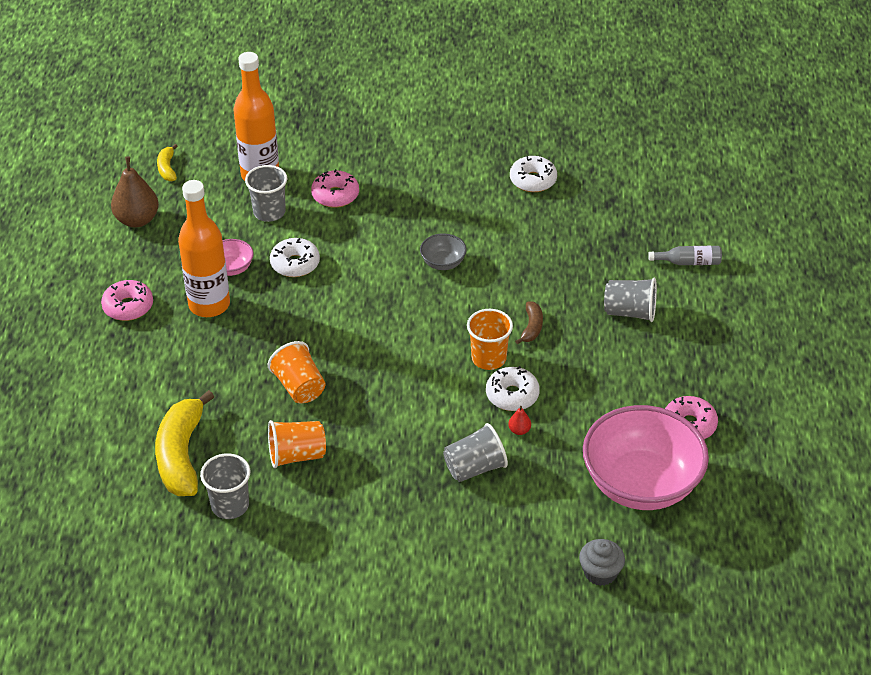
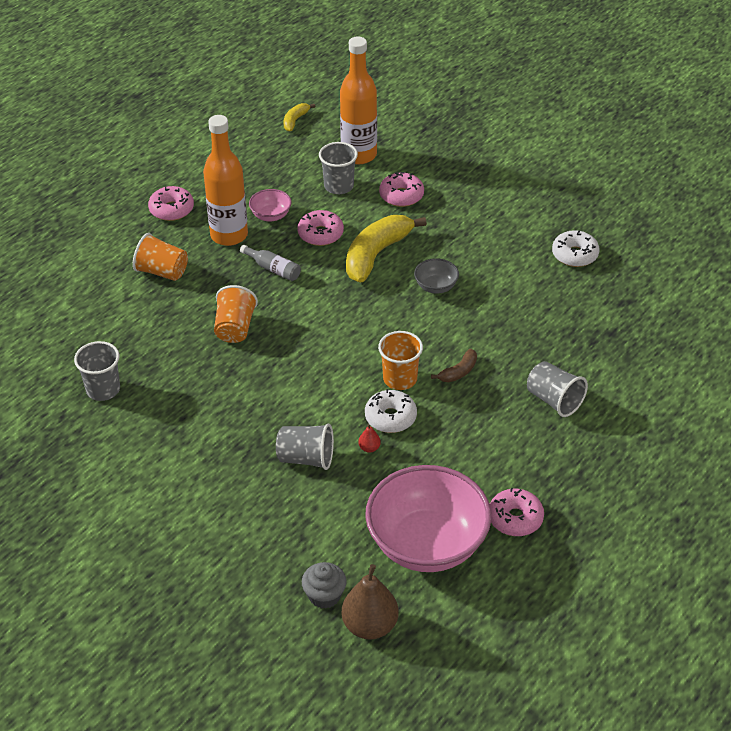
camera: 35 degrees right, 0 degrees up
brown pear [111,157,159,227] -> brown pear moved to [342,564,399,640]
yellow banana [155,390,214,496] -> yellow banana moved to [346,215,427,283]
orange cup [268,420,326,468] -> orange cup moved to [133,233,188,281]
white donut [270,238,320,277] -> pink donut [297,210,344,246]
grey bottle [648,246,722,265] -> grey bottle moved to [240,245,301,281]

